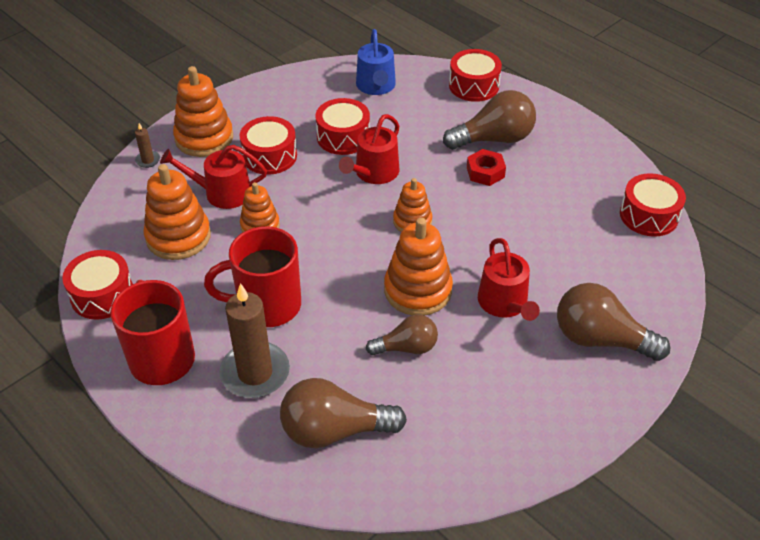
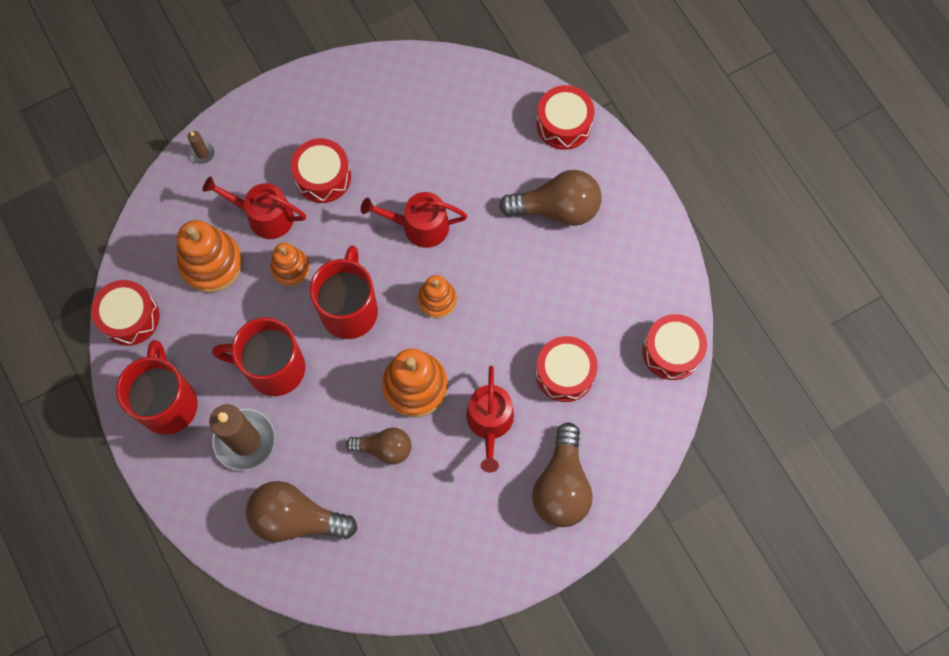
camera: 15 degrees right, 25 degrees up
orange stacking toy [173,66,233,157] -> none
red drum [316,98,370,155] -> red drum moved to [535,336,598,402]
red watering can [339,114,399,184] -> red watering can turned 45 degrees clockwise [361,192,467,248]
blue watering can [356,29,396,95] -> none
red nut [467,149,506,186] -> none
brown light bulb [557,283,671,361] -> brown light bulb turned 120 degrees counterclockwise [532,423,593,527]
none -> red mug [310,245,378,339]

